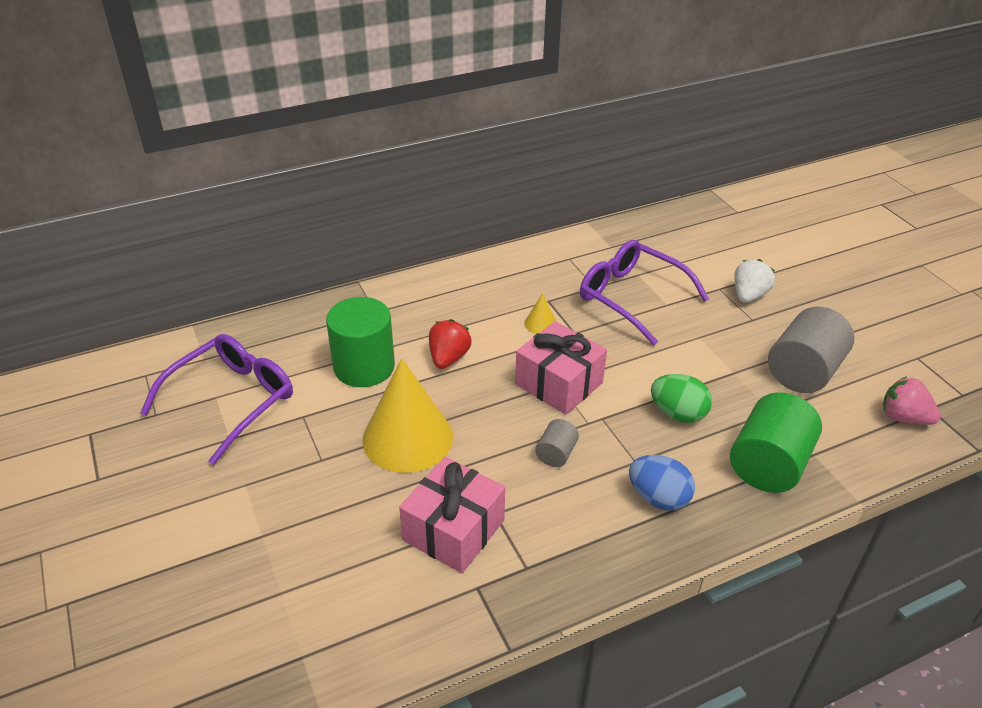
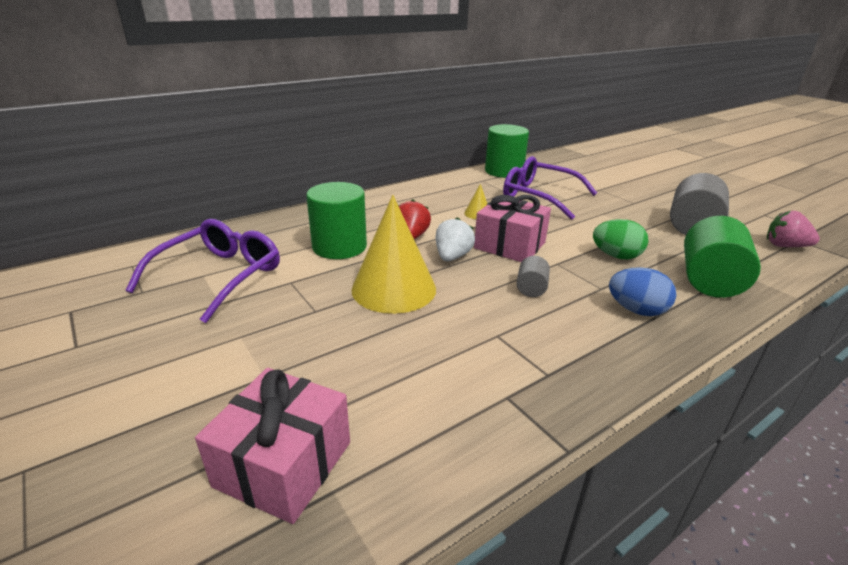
camera: 10 degrees left, 10 degrees down
pink gift [399,457,505,573] -> pink gift moved to [195,368,350,524]
white strawberry [734,259,775,303] -> white strawberry moved to [436,217,475,261]
none -> green cylinder [485,124,529,178]

